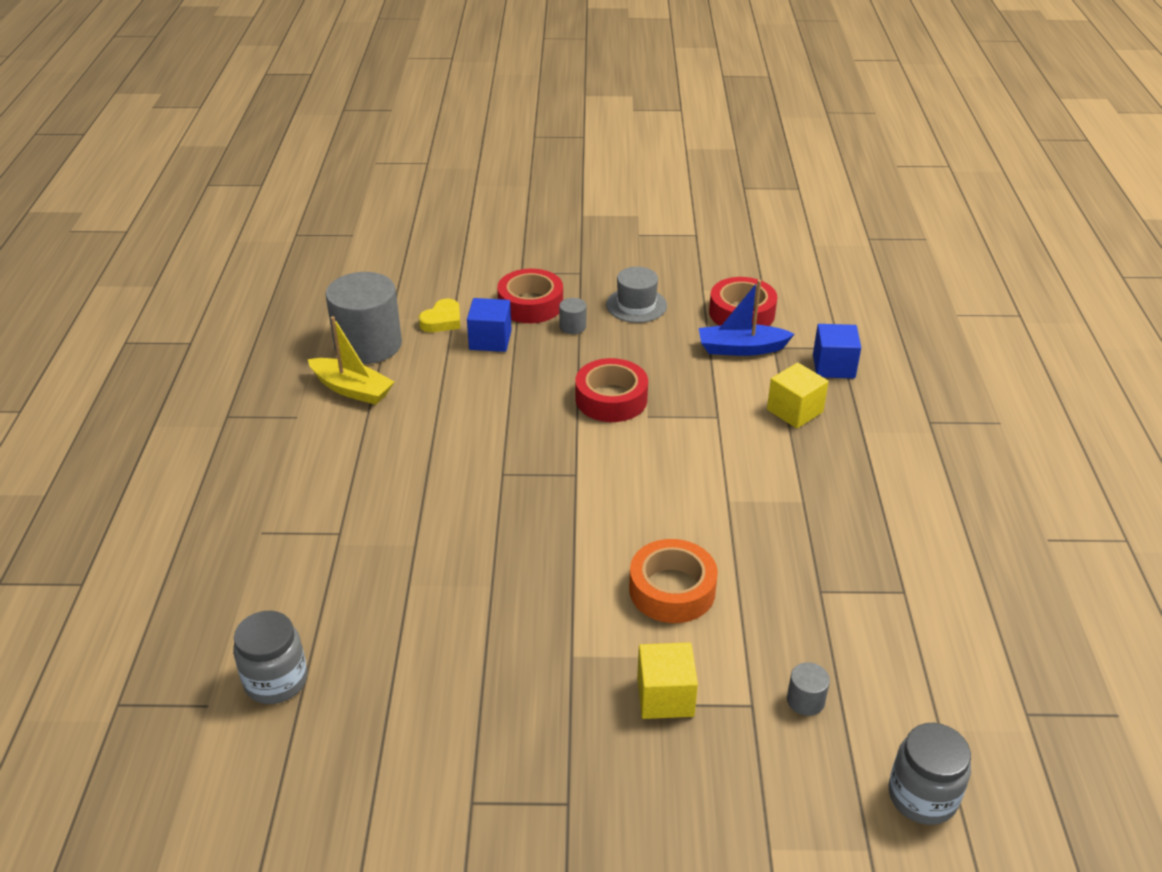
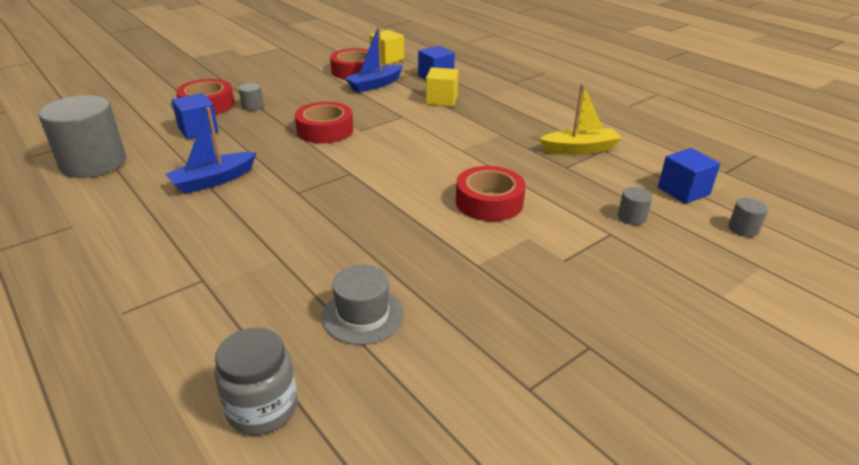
camera: 40 degrees left, 5 degrees down
yellow boat [308,316,395,405] -> yellow boat moved to [540,83,622,154]
yellow heart [419,299,460,332] -> none
grey hat [606,267,667,323] -> grey hat moved to [322,265,404,345]
orange tape [629,539,718,623] -> red tape [456,166,526,221]
yellow cube [637,642,698,719] -> yellow cube moved to [369,30,404,65]
grey jar [888,723,971,825] -> grey cylinder [728,198,768,237]
none -> blue boat [165,107,257,194]
none -> blue cube [658,148,720,204]

